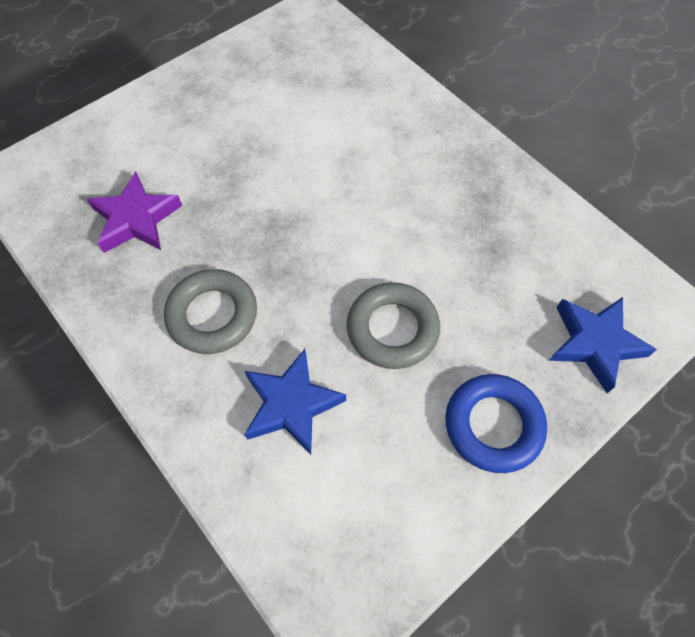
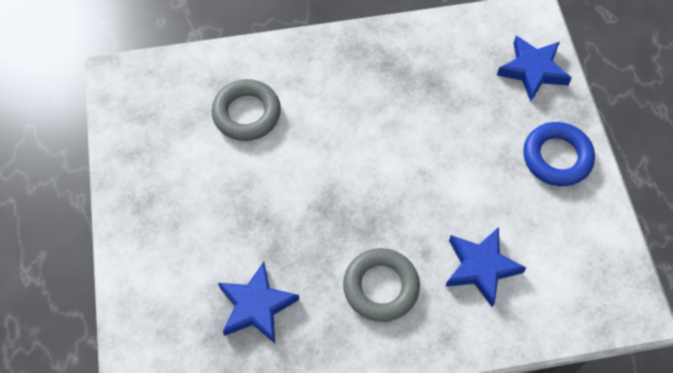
camera: 60 degrees left, 0 degrees up
purple star [87,172,182,253] -> blue star [218,261,299,343]
grey ring [347,282,440,369] -> grey ring moved to [212,79,281,141]

